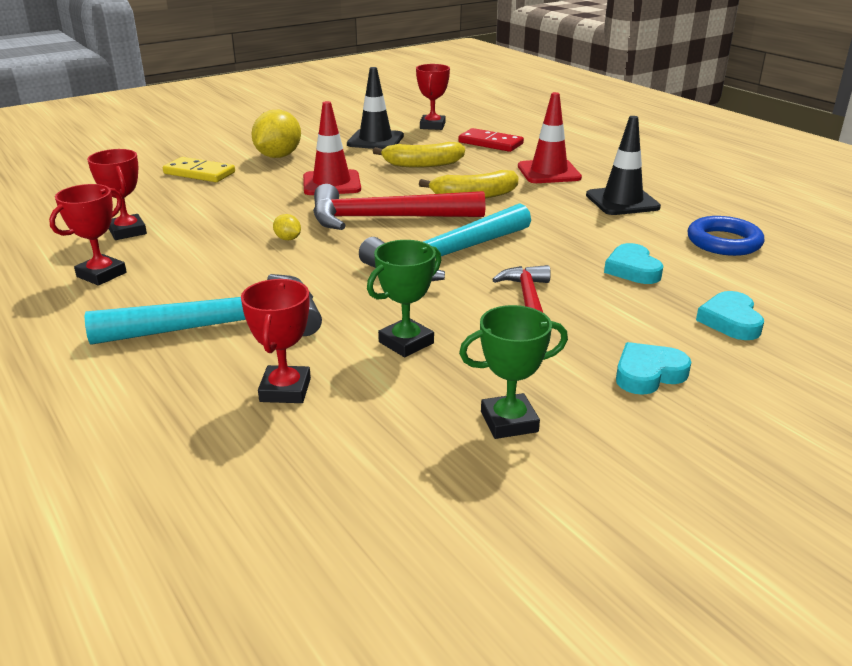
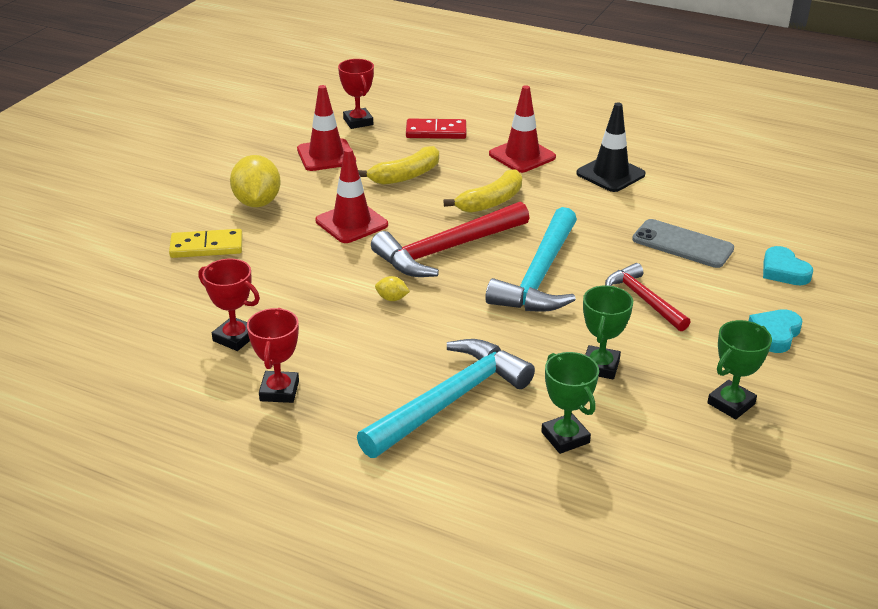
camera: 30 degrees left, 5 degrees up
red trophy [241,279,311,403] -> green trophy [541,352,599,454]
black traffic cone [347,67,404,149] -> red traffic cone [297,85,356,171]
turquoise heart [604,243,663,284] -> grey phone [632,219,734,268]
blue ring [687,216,764,256] -> none

